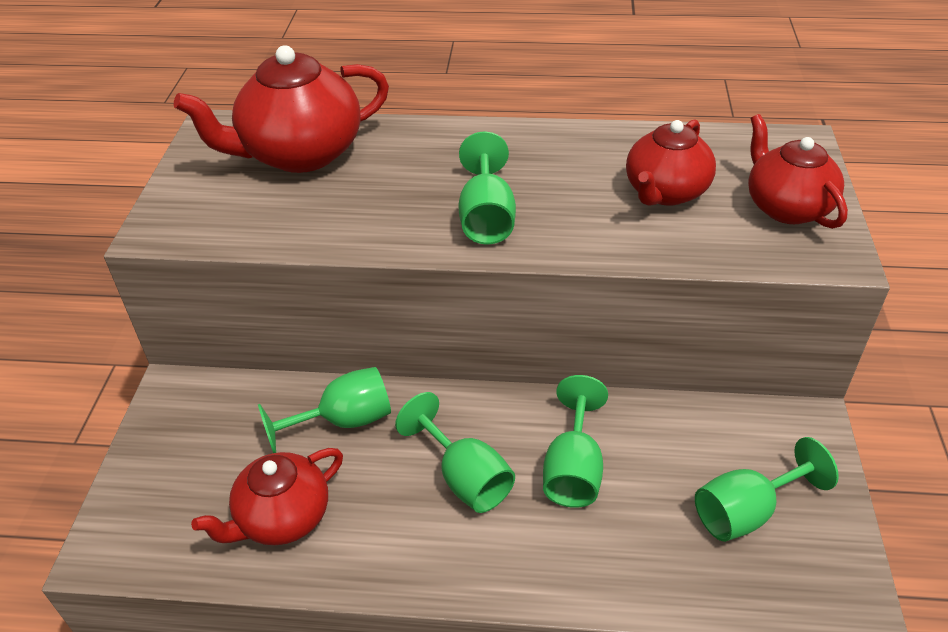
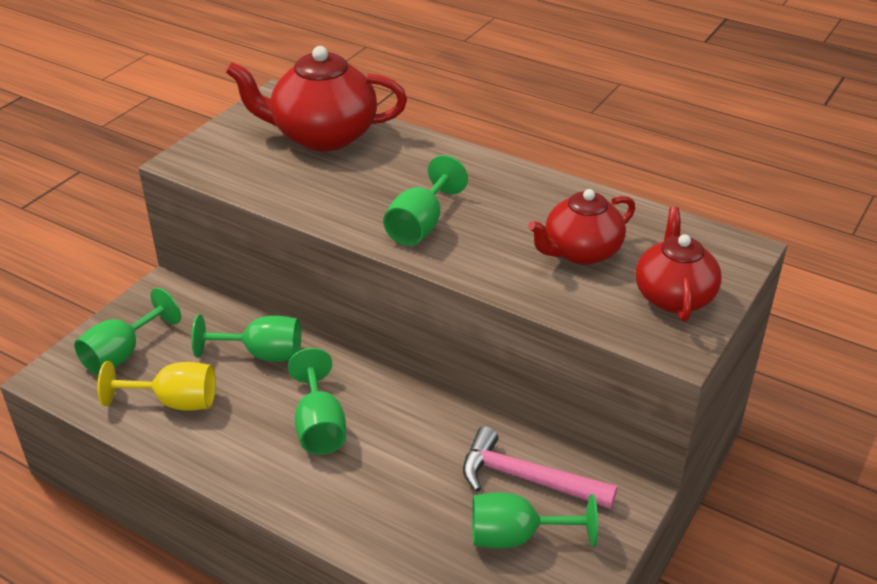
camera: 25 degrees right, 5 degrees down
red teapot [191,448,343,545] -> yellow goblet [97,361,216,411]
green goblet [543,375,608,508] -> green goblet moved to [74,288,181,376]
none -> pink hammer [463,426,618,509]

